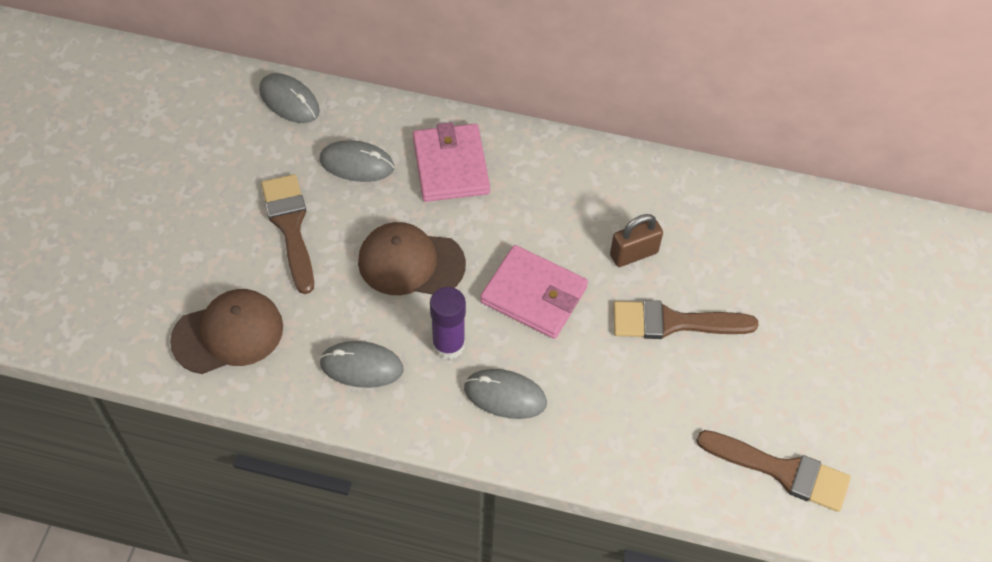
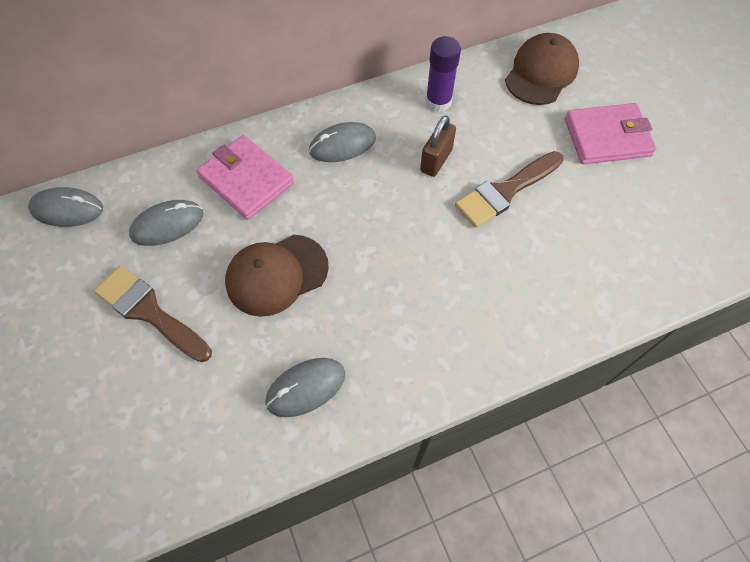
camera: 35 degrees left, 5 degrees up
brown cap [170,289,283,374] -> brown cap moved to [505,33,579,105]
purple glue stick [430,287,466,360] -> purple glue stick moved to [426,36,461,112]
grey mouse [464,369,547,419] -> grey mouse moved to [309,122,376,162]
pink wallet [480,245,588,339] -> pink wallet moved to [565,103,656,164]
brown brush [696,430,851,512] -> none

